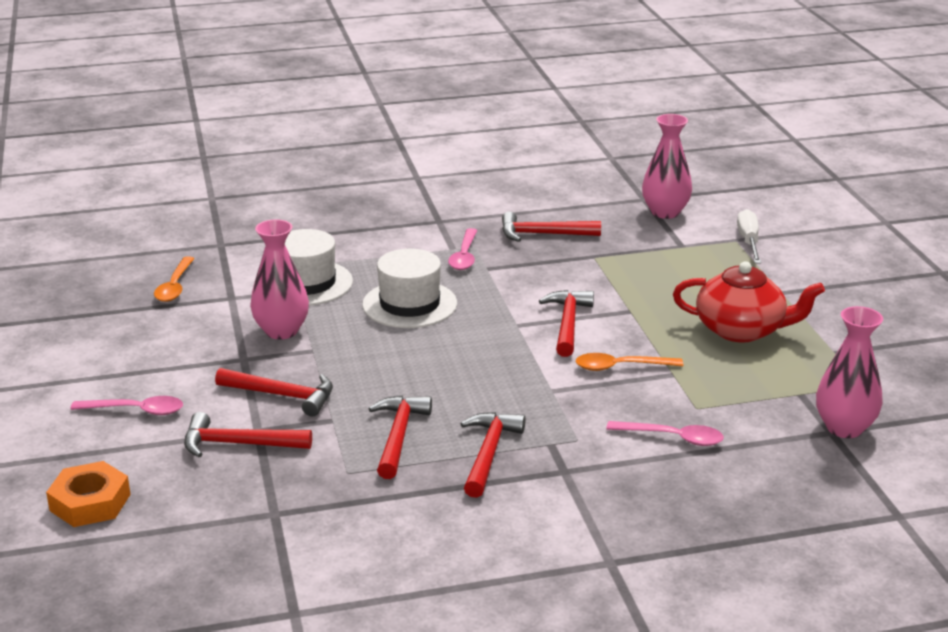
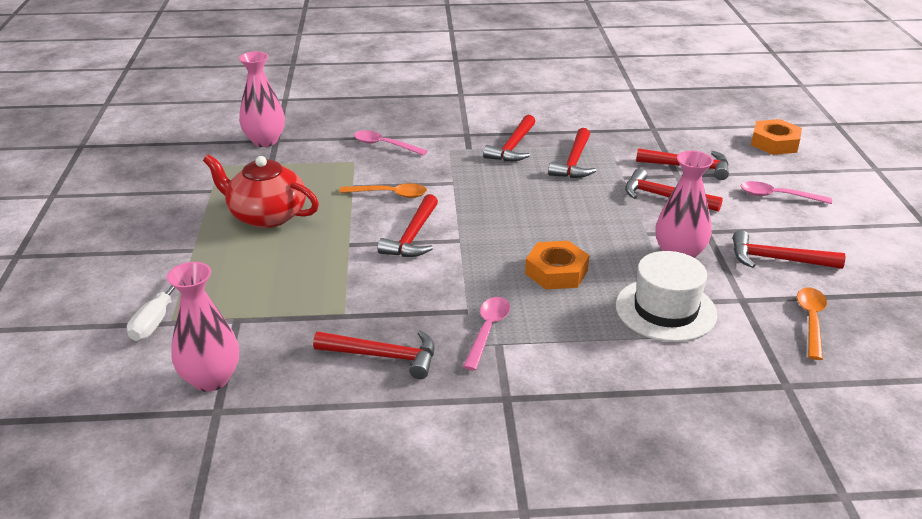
camera: 170 degrees left, 5 degrees up
white hat [362,249,457,328] -> orange nut [525,241,589,289]
none -> red hammer [733,230,845,269]

